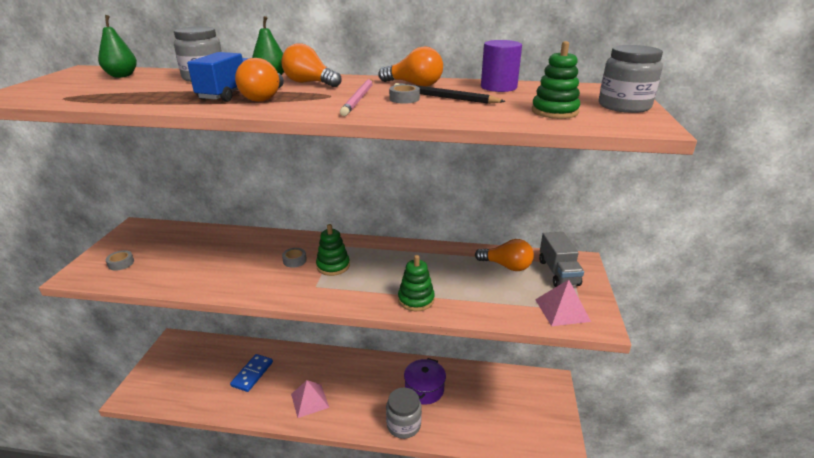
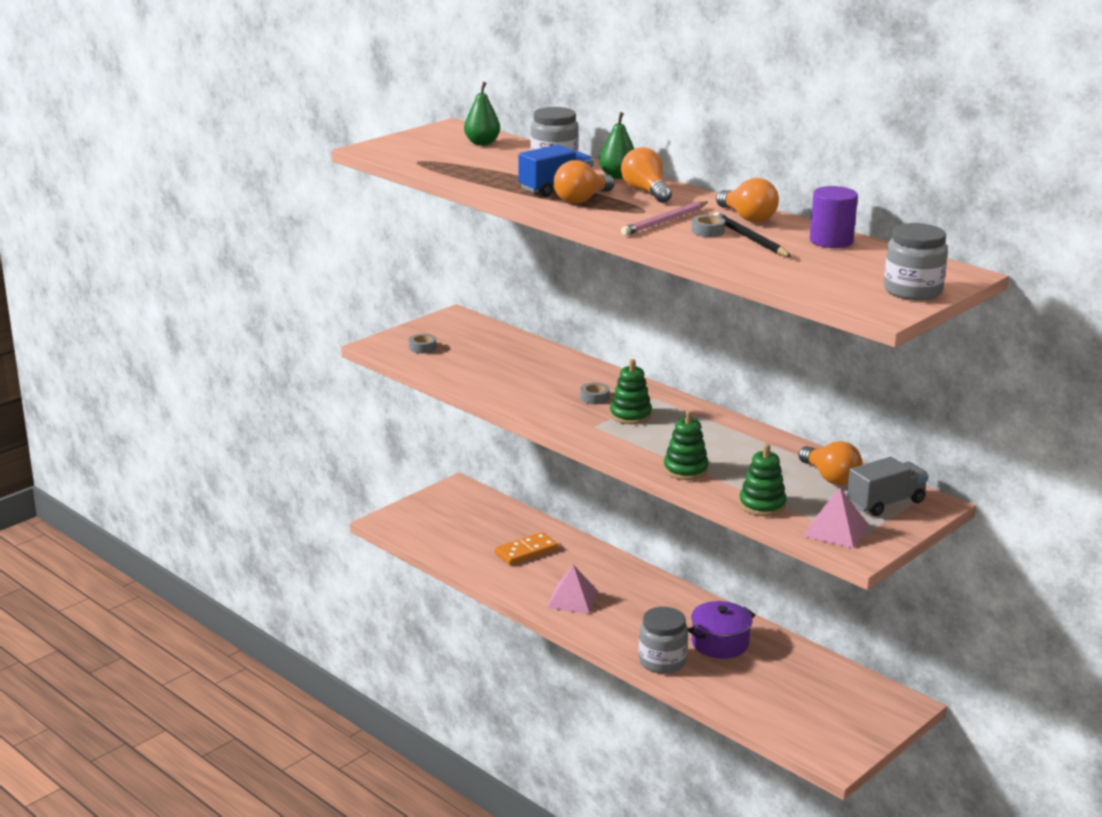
camera: 35 degrees right, 5 degrees down
blue domino [230,354,273,392] -> orange domino [495,532,558,565]
green stacking toy [532,41,580,119] -> green stacking toy moved to [739,444,787,516]
grey truck [539,232,584,287] -> grey truck turned 150 degrees counterclockwise [847,457,929,516]

